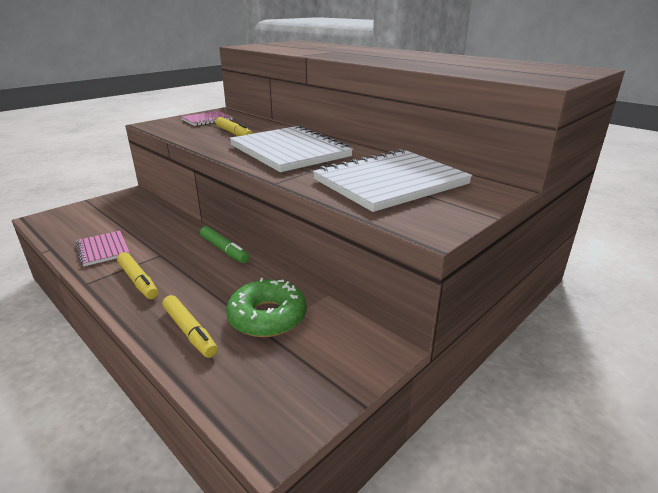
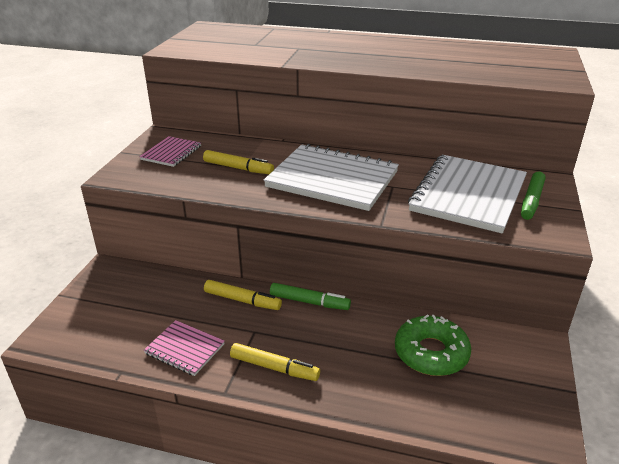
camera: 30 degrees left, 5 degrees up
yellow marker [162,295,218,358] -> yellow marker moved to [204,280,282,310]
none -> green marker [521,172,546,220]

